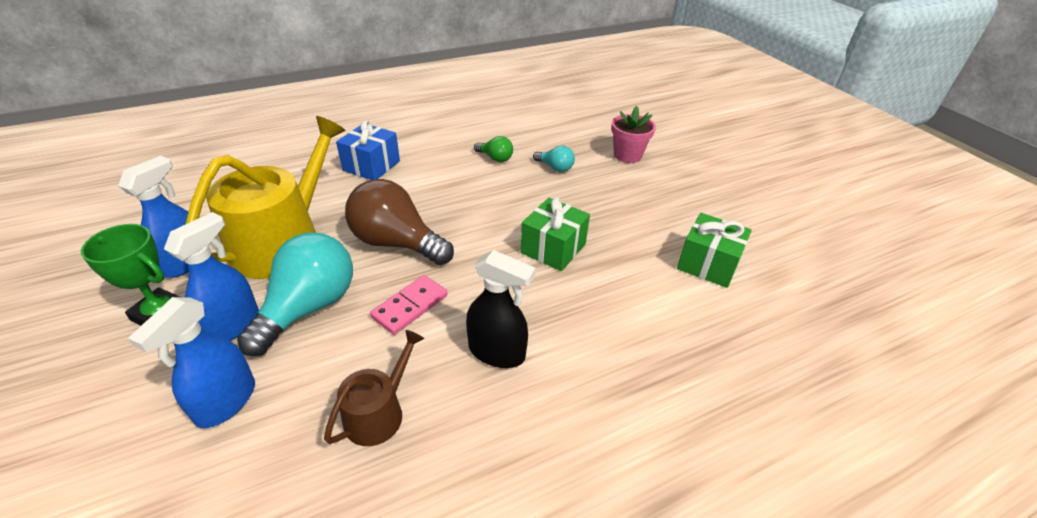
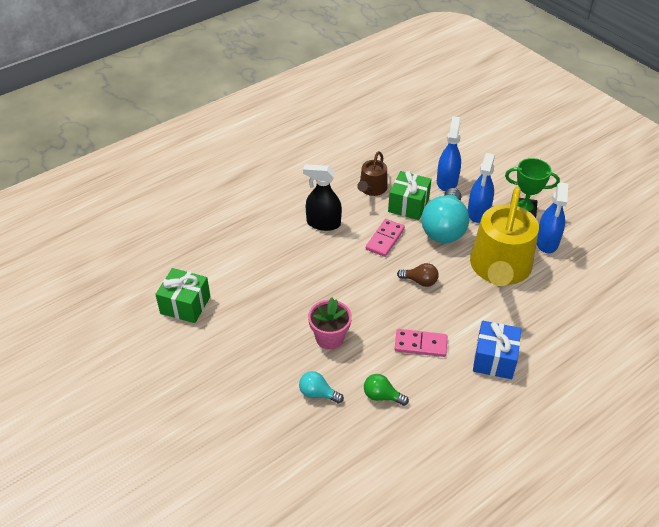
camera: 170 degrees right, 5 degrees up
brown light bulb [345,179,454,265] -> brown light bulb [397,263,439,287], size x0.48
green gift [521,197,590,271] -> green gift moved to [388,171,432,220]
pink flower pot [611,106,656,163] -> pink flower pot moved to [308,297,352,350]
none -> pink domino [394,329,447,357]

